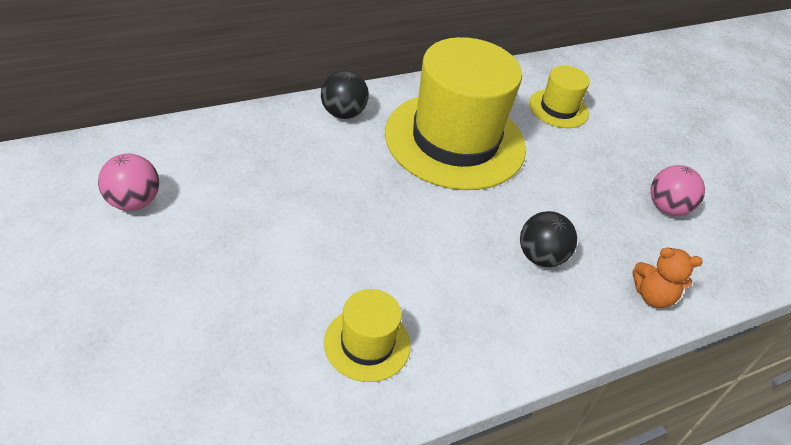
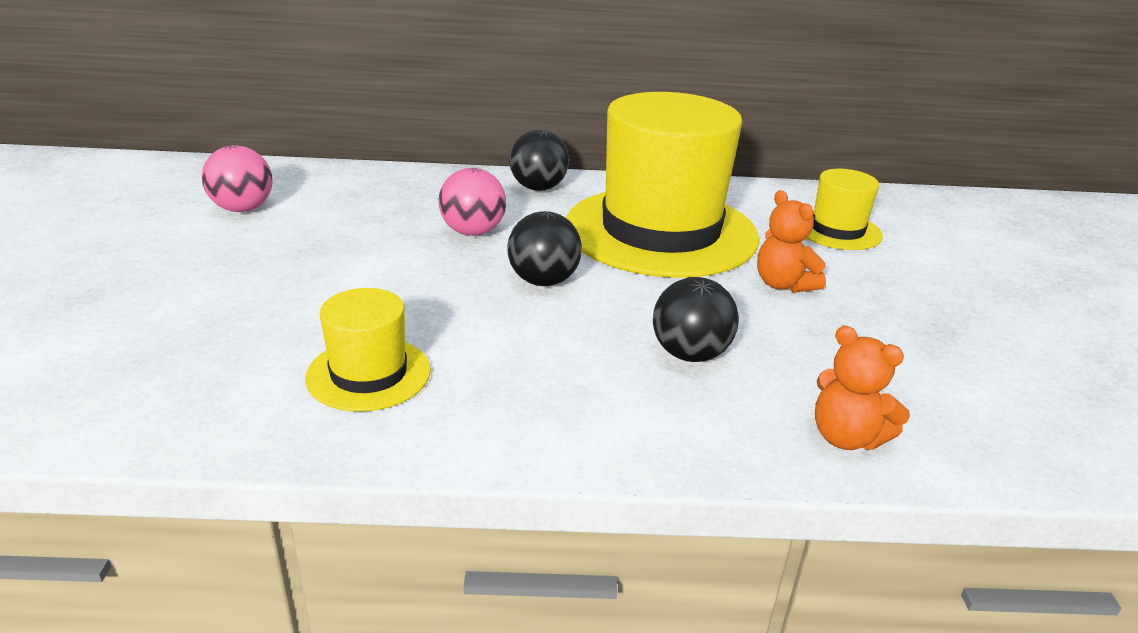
camera: 30 degrees right, 15 degrees down
pink ball [651,165,705,216] -> pink ball moved to [438,168,506,236]
none -> black ball [507,211,582,286]
none -> orange teddy bear [757,190,826,293]

